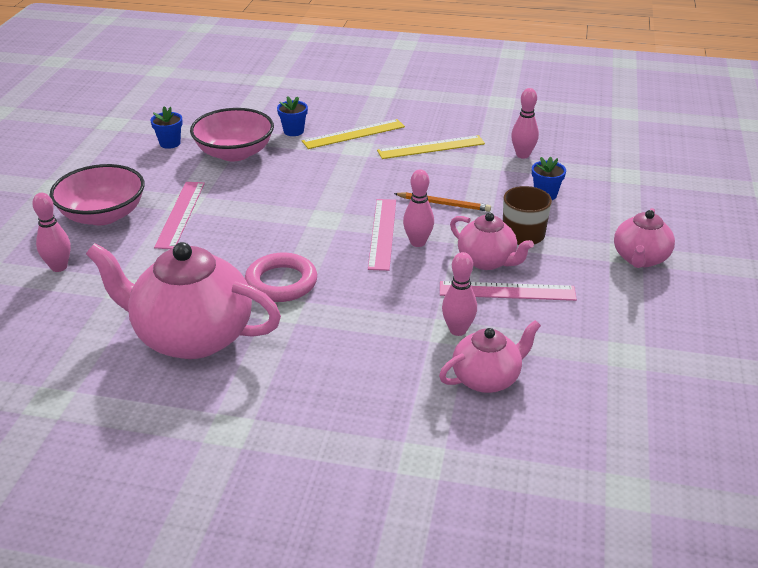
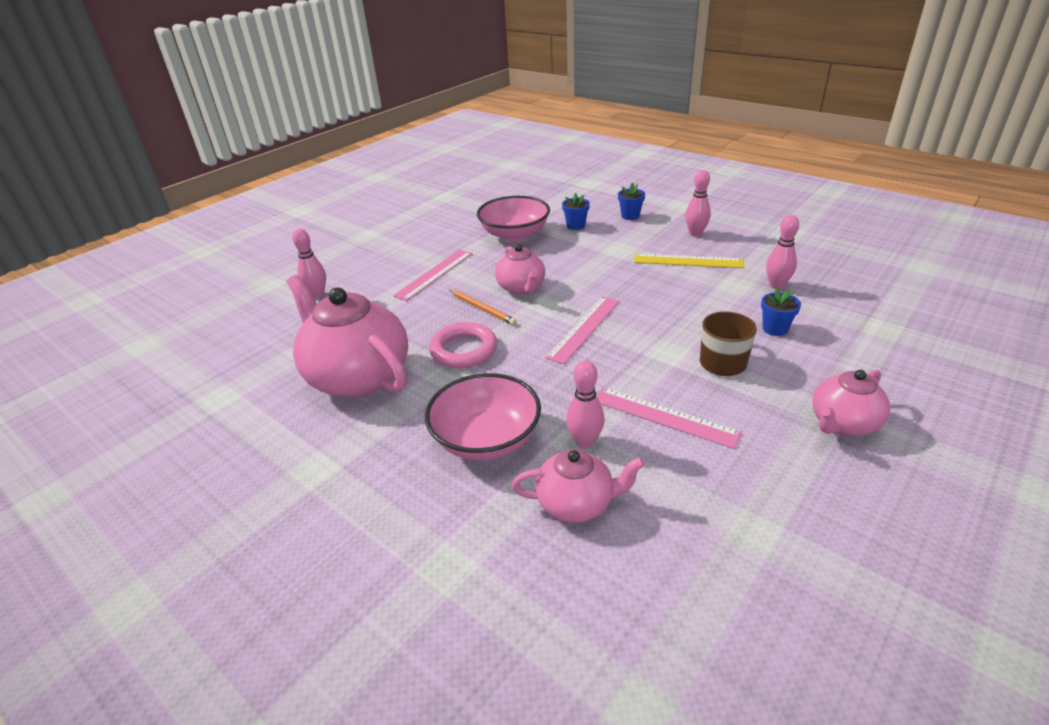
camera: 30 degrees right, 0 degrees up
pink bowl [50,164,145,225] -> pink bowl moved to [425,373,541,461]
blue flower pot [150,106,183,149] -> blue flower pot moved to [618,183,645,220]
yellow ruler [302,119,405,149] -> none
orange pencil [394,192,491,212] -> orange pencil moved to [450,290,516,325]
pink bowling pin [403,169,434,247] -> pink bowling pin moved to [685,170,711,236]
pink teapot [450,212,534,270] -> pink teapot moved to [495,244,545,295]

